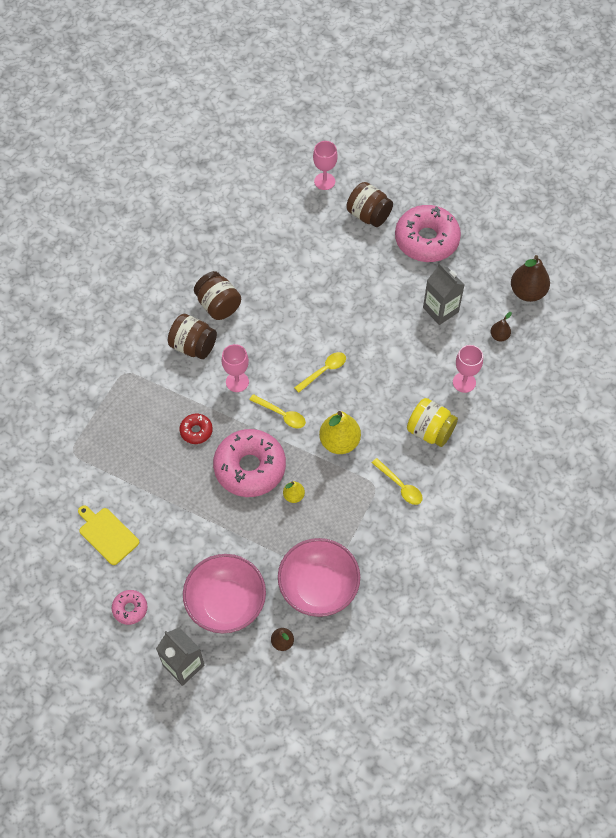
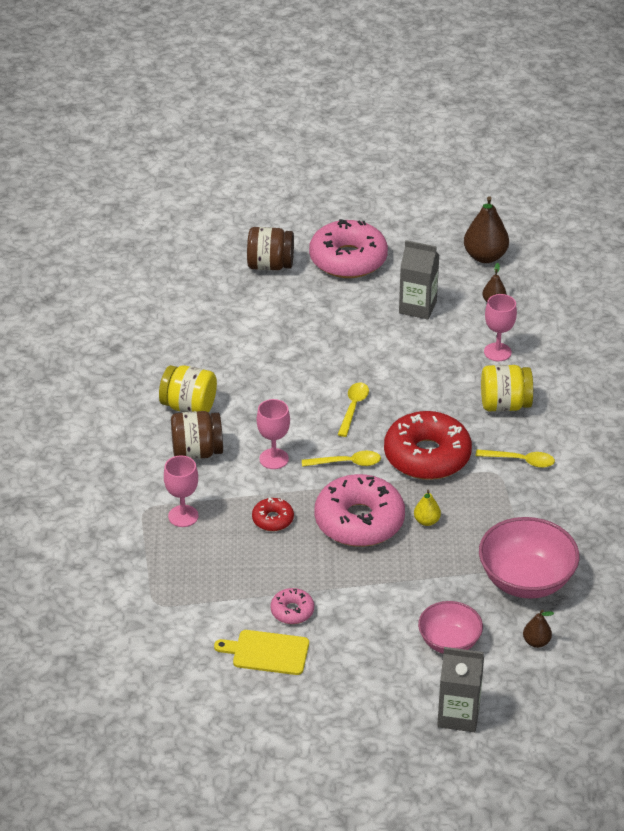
camera: 35 degrees left, 20 degrees down
pink donut [112,590,147,625] -> pink donut moved to [270,588,314,624]
pink bowl [183,554,266,633] -> pink bowl [418,601,483,654], size x0.63
brown jar [194,271,241,320] -> yellow jar [159,365,217,413]
pink goblet [313,141,338,190] -> pink goblet moved to [164,456,198,527]
yellow pear [319,411,361,454] -> red donut [384,411,472,480]

